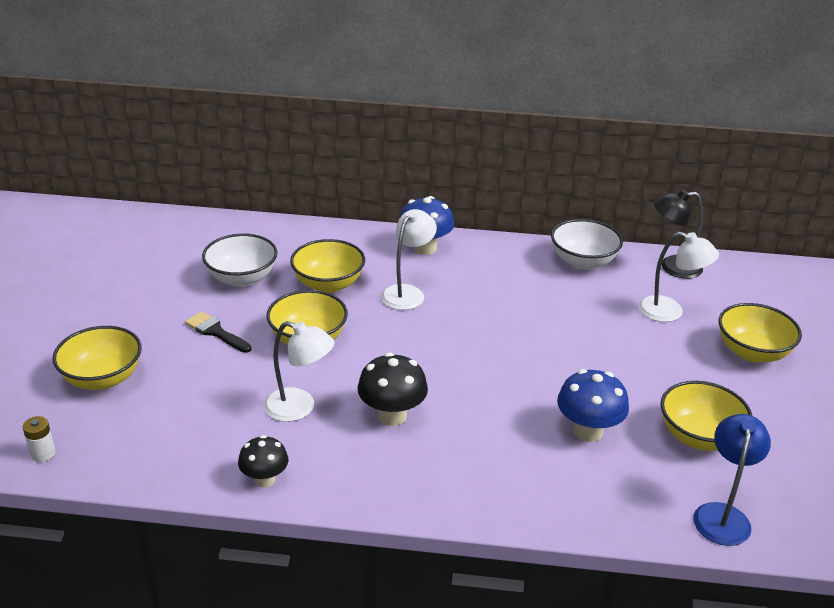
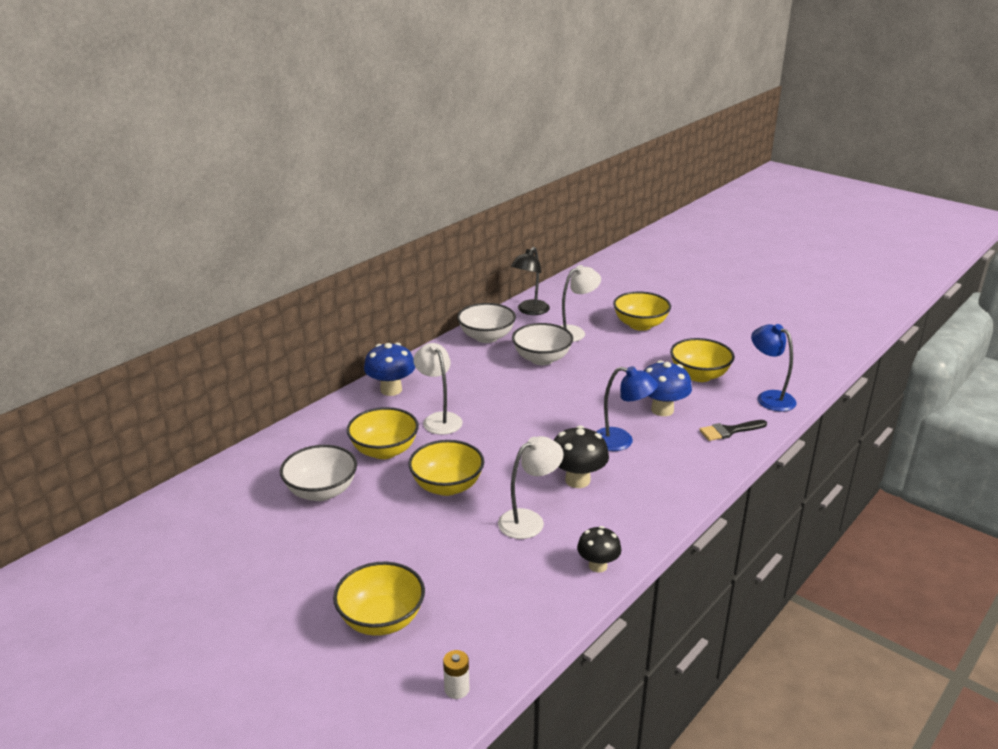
camera: 55 degrees left, 5 degrees down
black brush [185,311,252,353] -> black brush moved to [699,420,767,441]
none -> white bowl [512,323,573,365]
none -> blue lamp [596,366,658,451]

